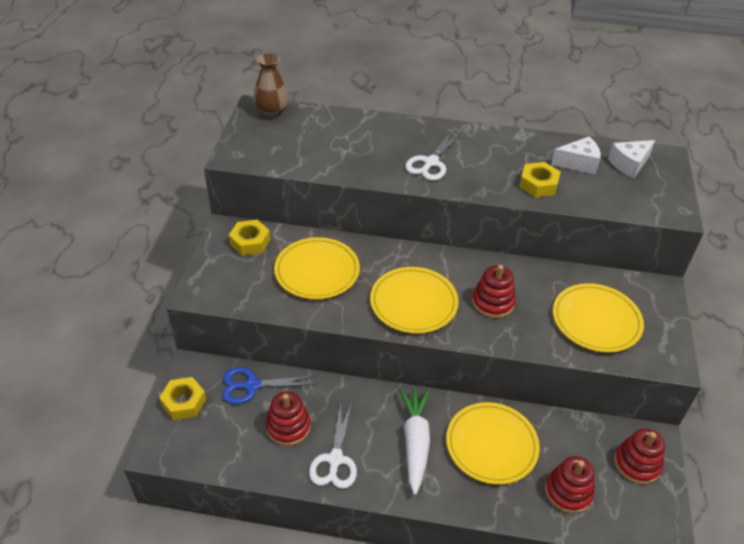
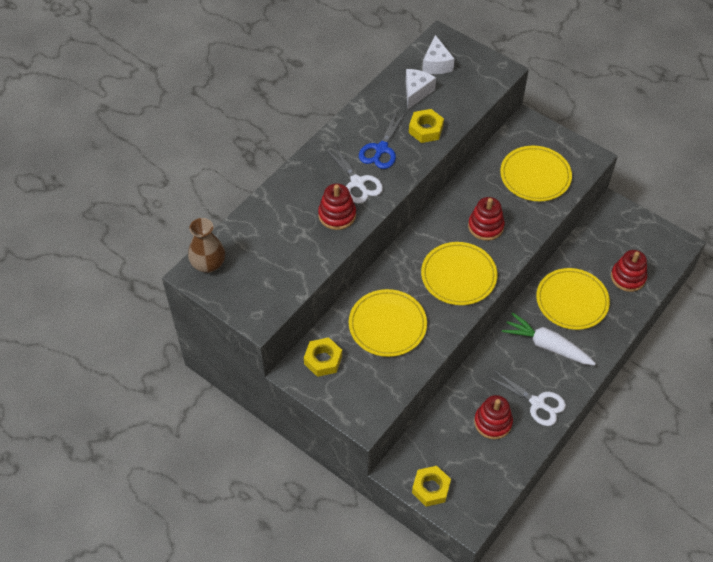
camera: 60 degrees left, 10 degrees up
blue scissors [222,367,317,404] -> blue scissors moved to [359,111,406,169]
red stacking toy [614,428,665,484] -> red stacking toy moved to [318,183,356,230]

